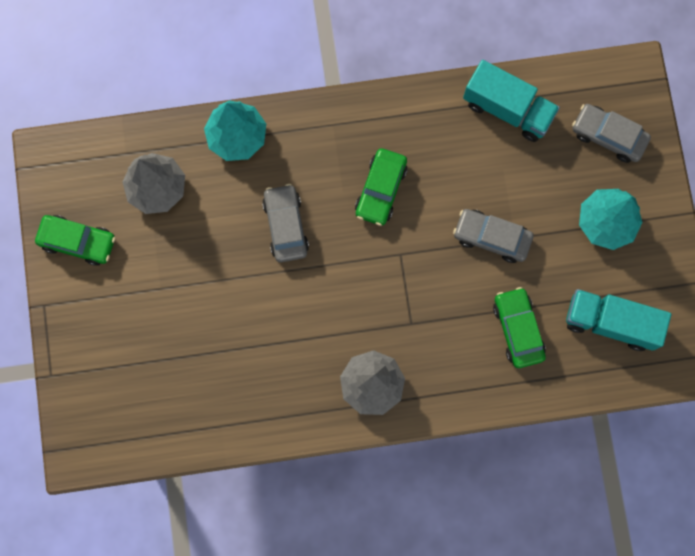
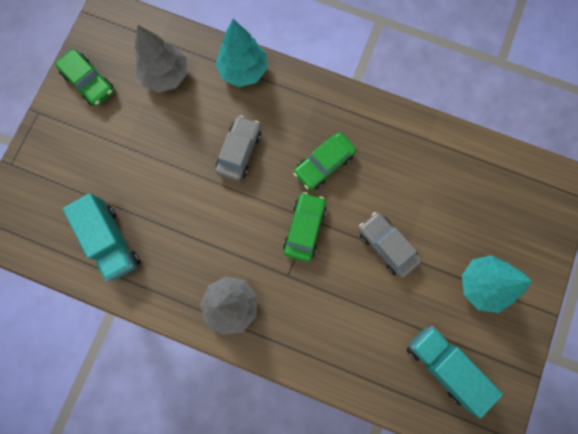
camera: 30 degrees right, 0 degrees up
turquoise truck [463,60,560,142] -> turquoise truck moved to [63,193,141,282]
green car [493,287,546,368] -> green car moved to [283,192,327,262]
grey car [572,104,651,163] -> none

